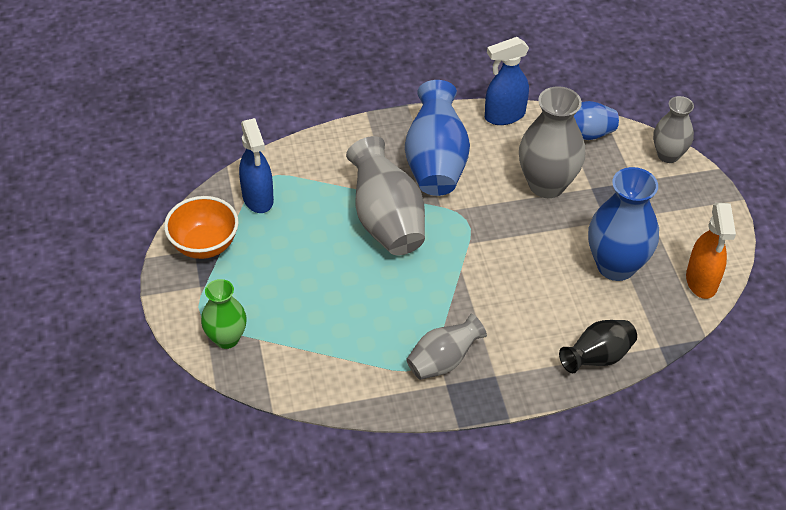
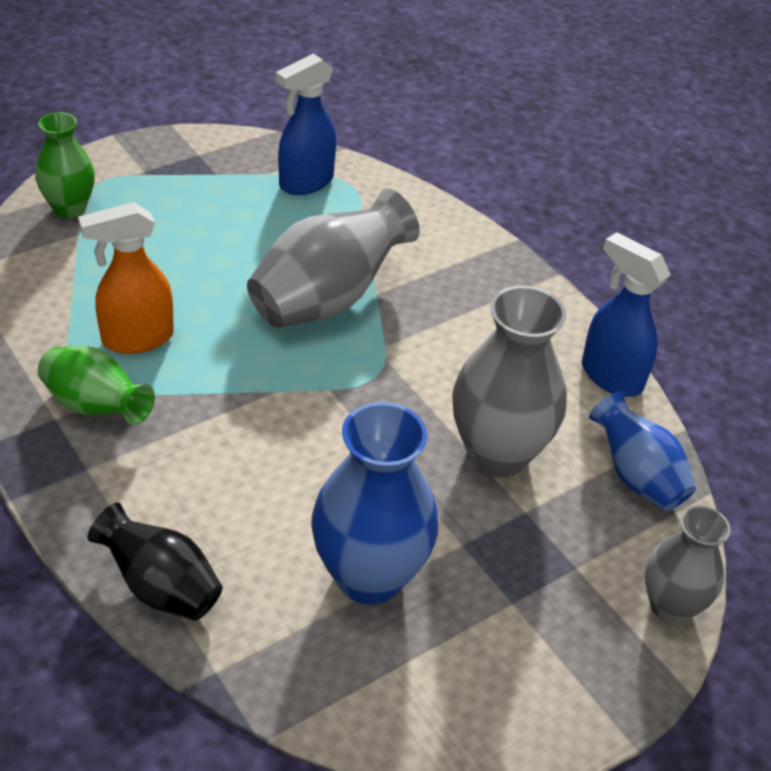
camera: 65 degrees right, 5 degrees down
orange bowl [164,196,239,259] -> none
blue vase [405,80,470,196] -> none
grey vase [406,314,487,380] -> green vase [38,346,155,425]
orange spray bottle [686,203,736,299] -> orange spray bottle moved to [78,202,174,354]

